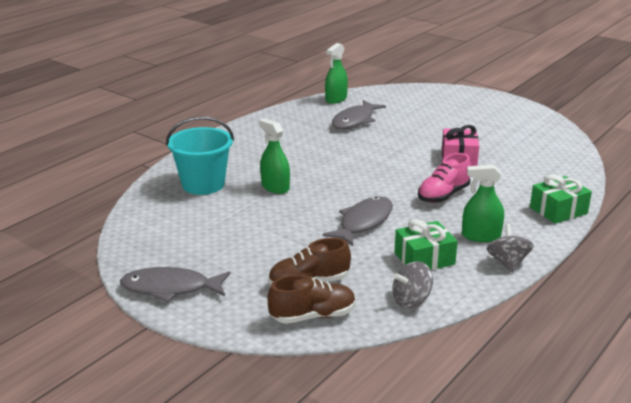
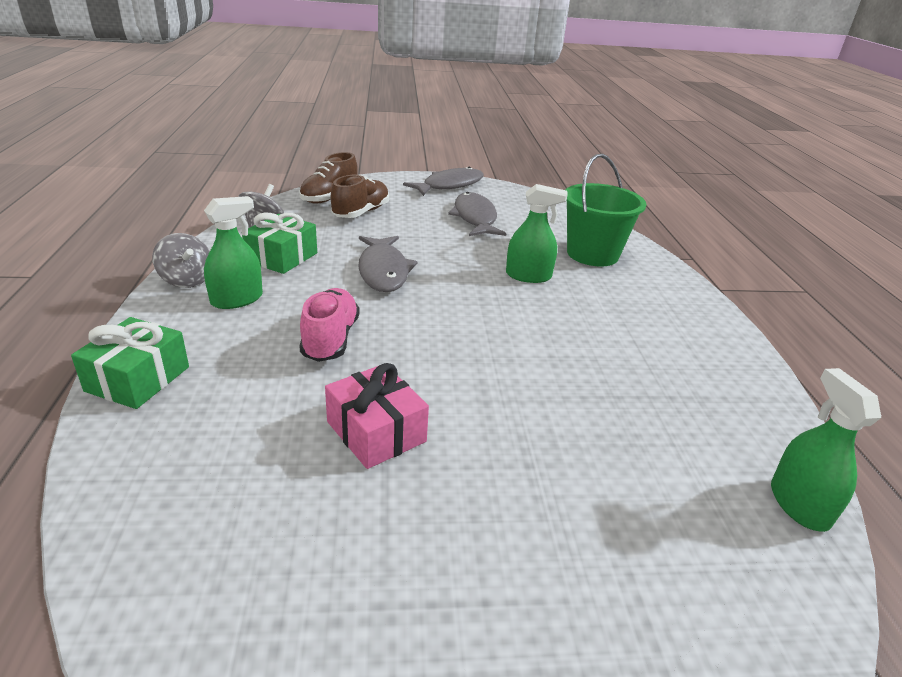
camera: 135 degrees right, 5 degrees up
turquoise bucket [166,117,234,195] -> green bucket [565,154,647,267]
grey fish [331,100,386,129] -> grey fish moved to [448,192,506,236]

